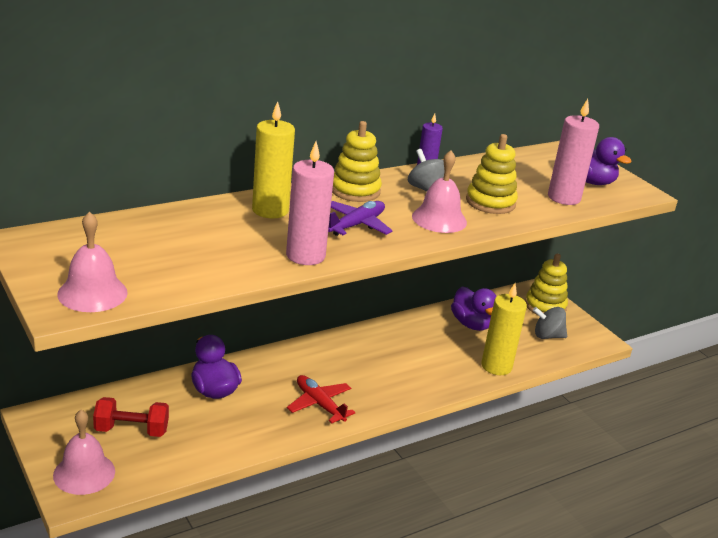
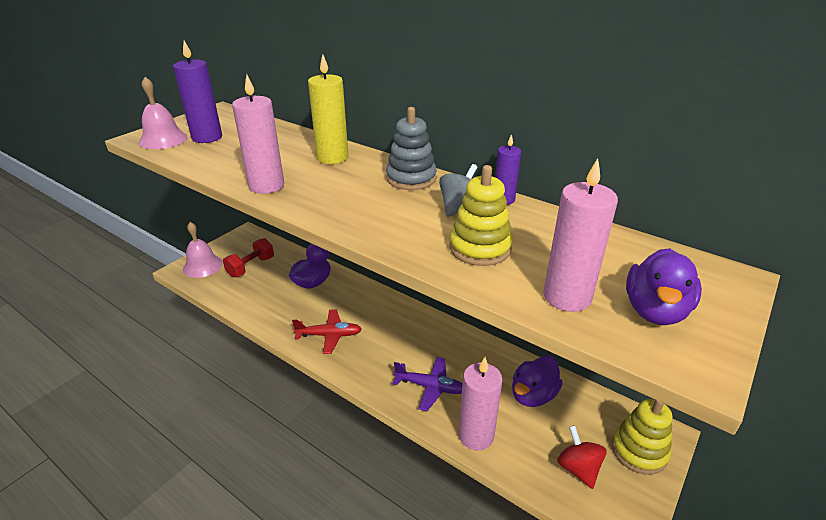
camera: 70 degrees right, 5 degrees up
red dumbbell [93,397,169,437] -> red dumbbell turned 60 degrees clockwise [223,238,274,277]
red plane [287,375,356,424] -> red plane turned 60 degrees clockwise [292,310,362,354]
purple plane [328,201,393,236] -> purple plane moved to [393,357,463,411]
yellow stacking toy [332,121,382,202] -> grey stacking toy [386,107,437,190]
pink bell [412,150,467,233] -> none
yellow candle [481,283,527,375] -> pink candle [459,357,502,451]
grey spinning top [533,307,567,339] -> red spinning top [557,425,606,489]
none -> purple candle [173,41,222,143]

